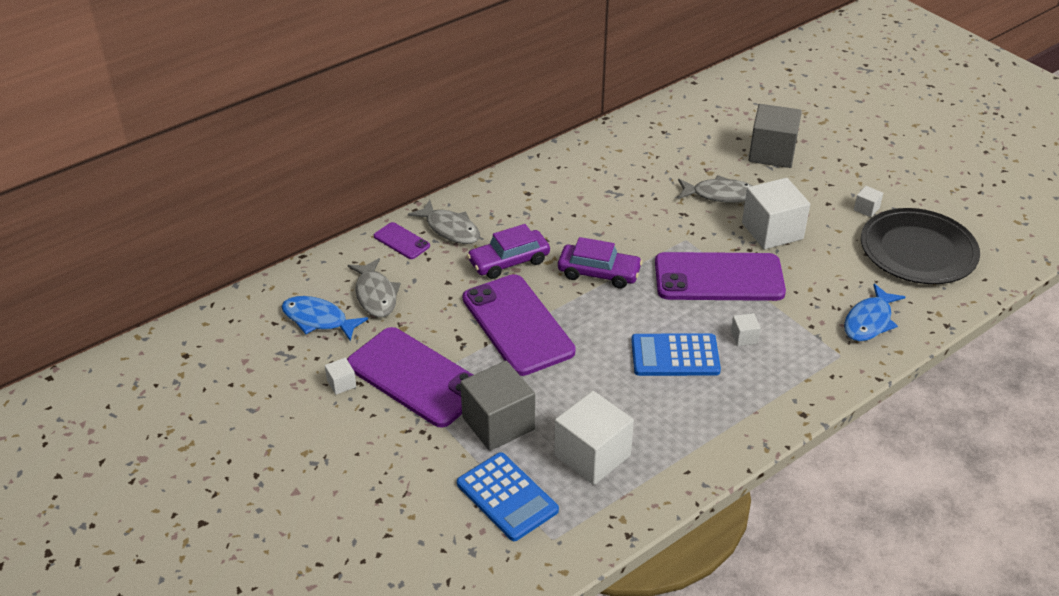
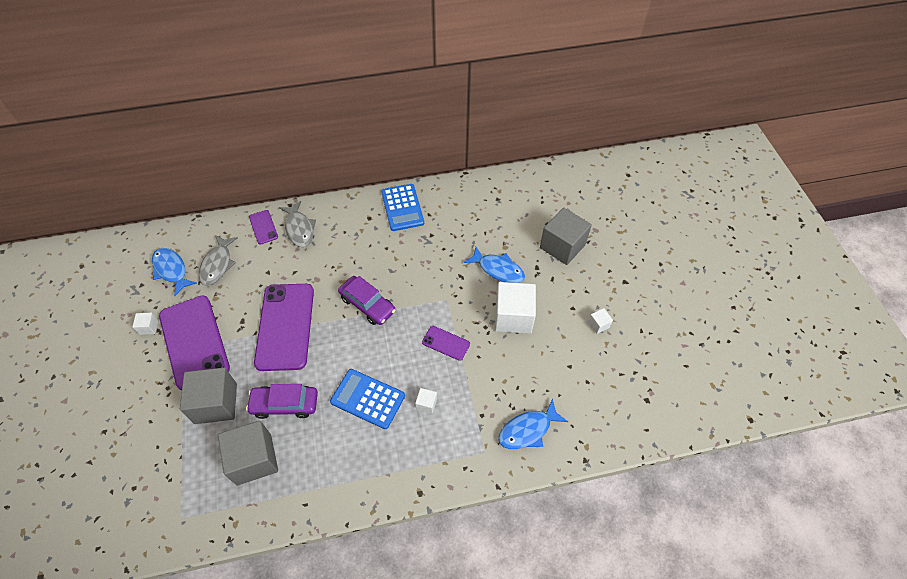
camera: 25 degrees right, 15 degrees up
blue calculator [457,452,559,541] -> blue calculator moved to [381,184,424,231]
purple car [467,224,550,279] -> purple car moved to [246,384,318,419]
white cube [554,391,634,485] -> grey cube [218,421,278,486]
purple phone [655,252,786,301] -> purple phone [422,326,470,361], size x0.46
grey fish [678,175,752,202] -> blue fish [464,247,525,283]
black plate [861,208,980,284] -> none

